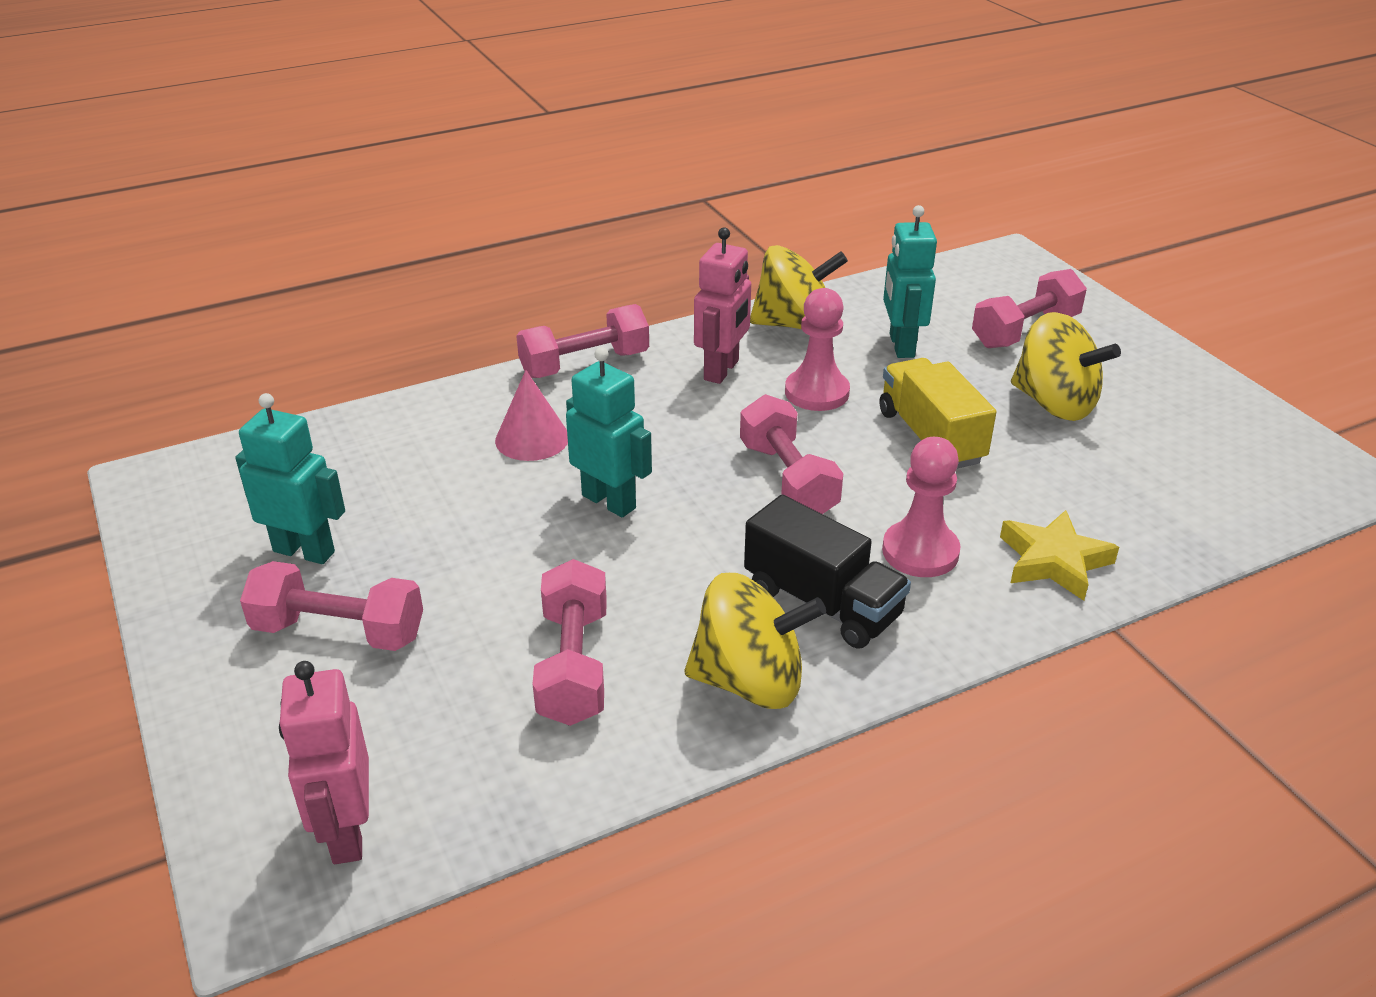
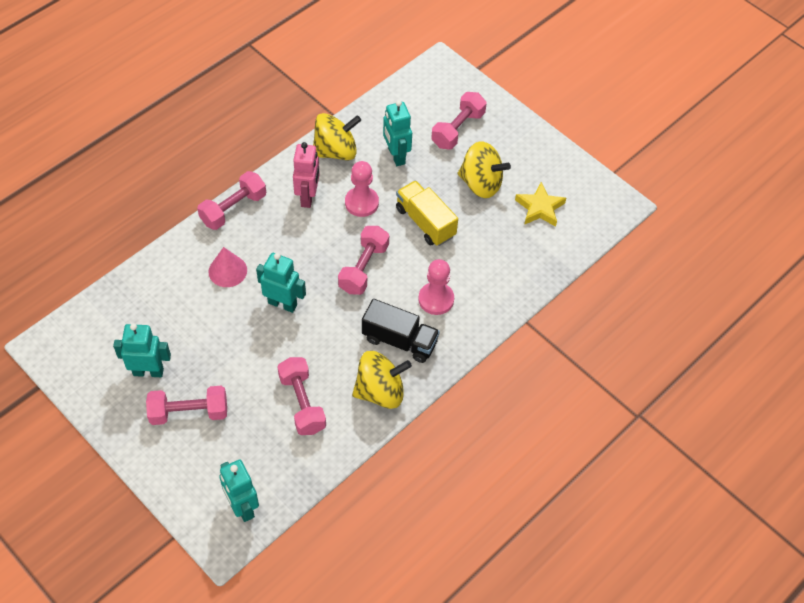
camera: 20 degrees left, 20 degrees up
pink robot [279,661,369,864] -> turquoise robot [219,460,259,522]
pink dumbbell [740,394,843,514] -> pink dumbbell turned 60 degrees clockwise [338,226,389,295]
yellow star [1000,510,1119,601] -> yellow star moved to [515,182,566,227]

